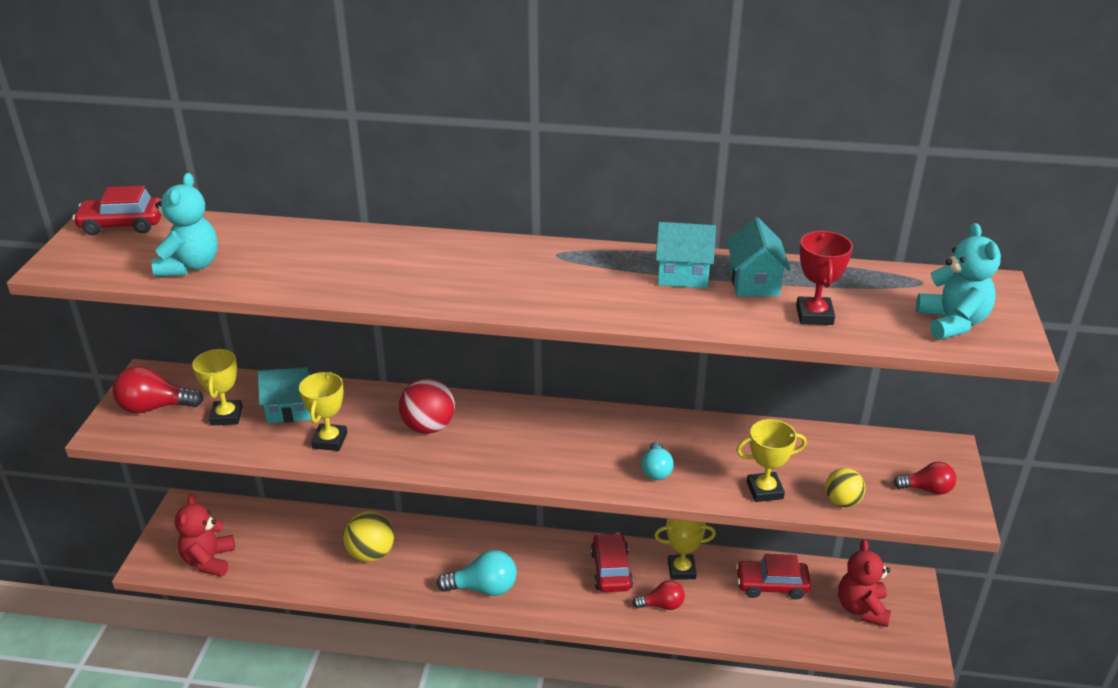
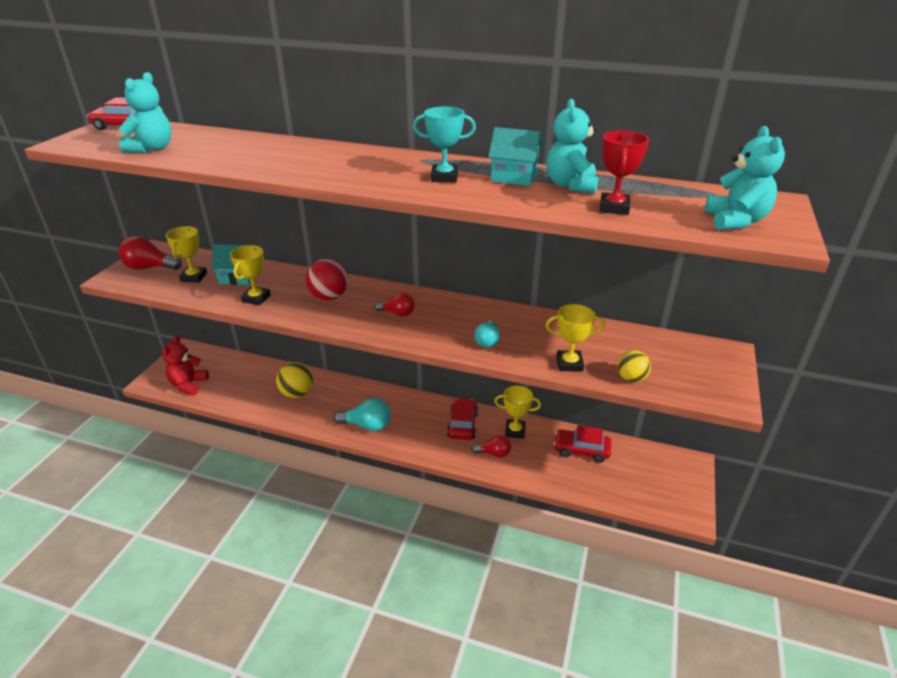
camera: 10 degrees right, 0 degrees up
turquoise house [727,217,791,296] -> turquoise teddy bear [546,99,598,194]
red teddy bear [838,539,891,627] -> none
red light bulb [893,462,956,495] -> red light bulb moved to [374,293,415,317]
none -> turquoise trophy [413,107,476,182]

